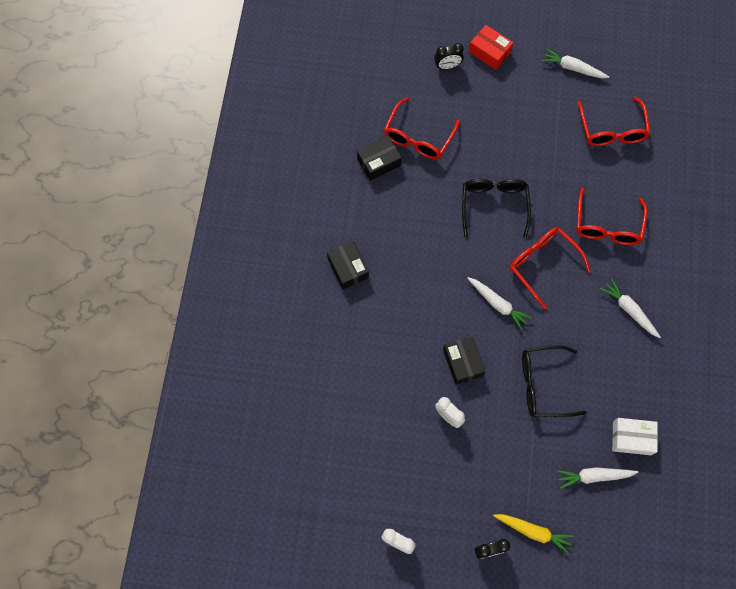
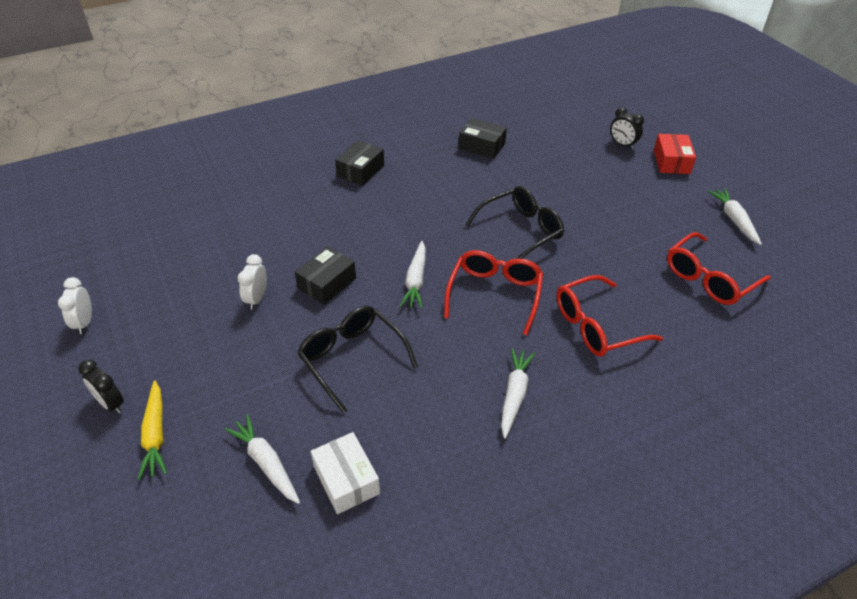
camera: 55 degrees right, 25 degrees down
red glasses [384,98,460,159] -> none

